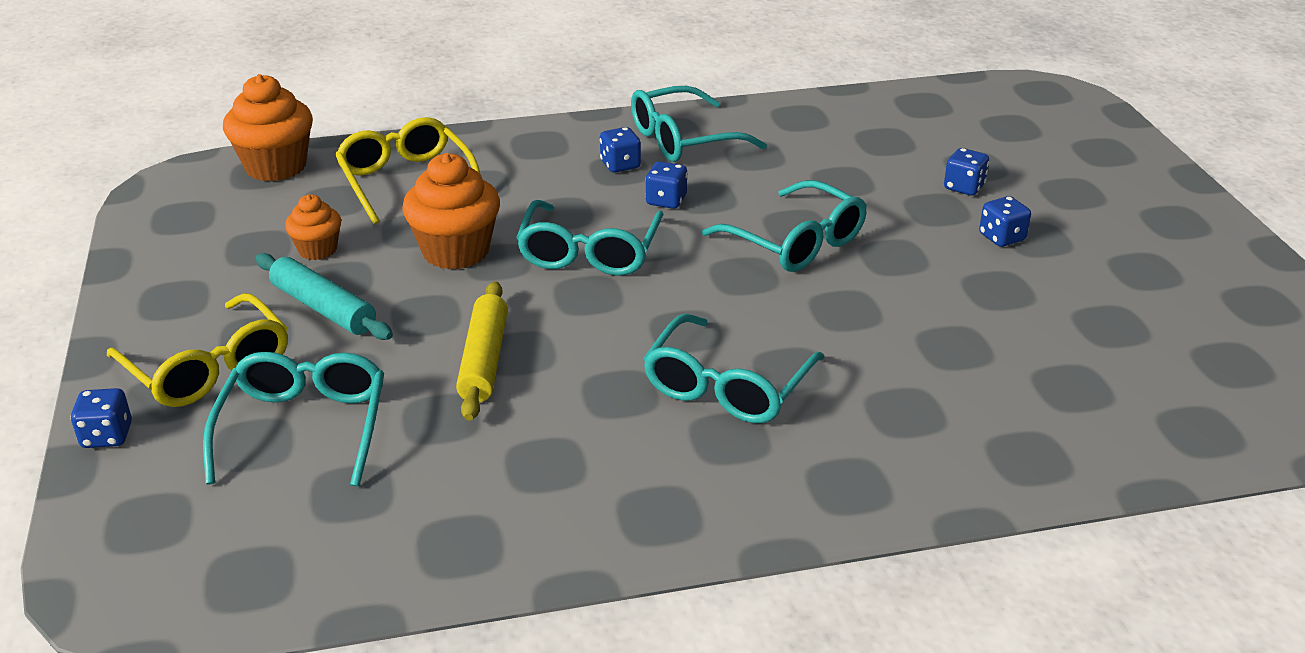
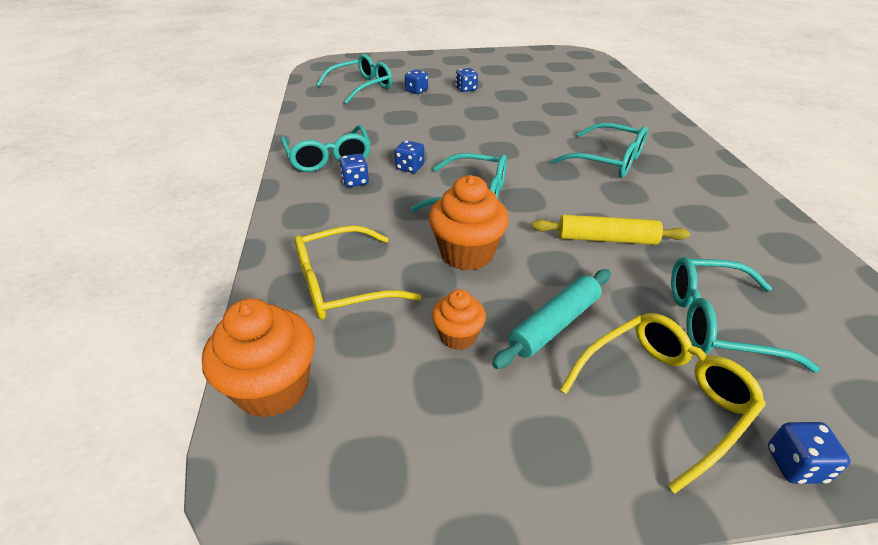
camera: 85 degrees left, 5 degrees up
turquoise glasses [702,180,867,272] -> turquoise glasses moved to [316,54,392,104]

